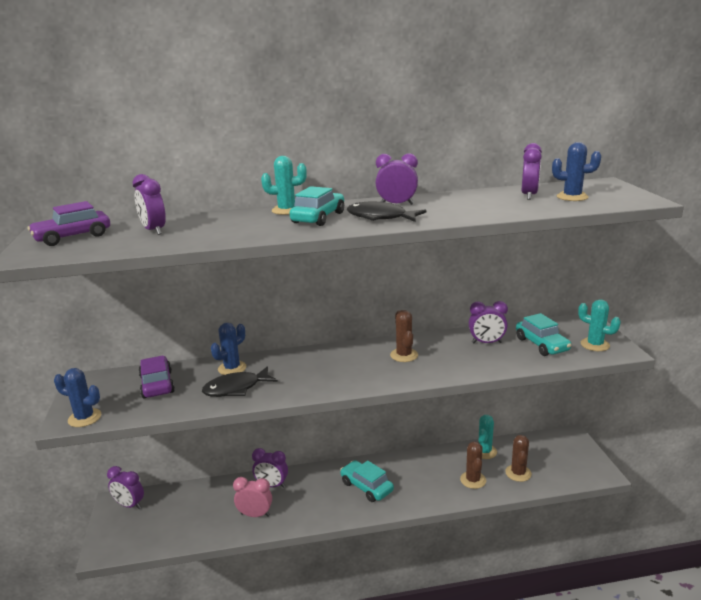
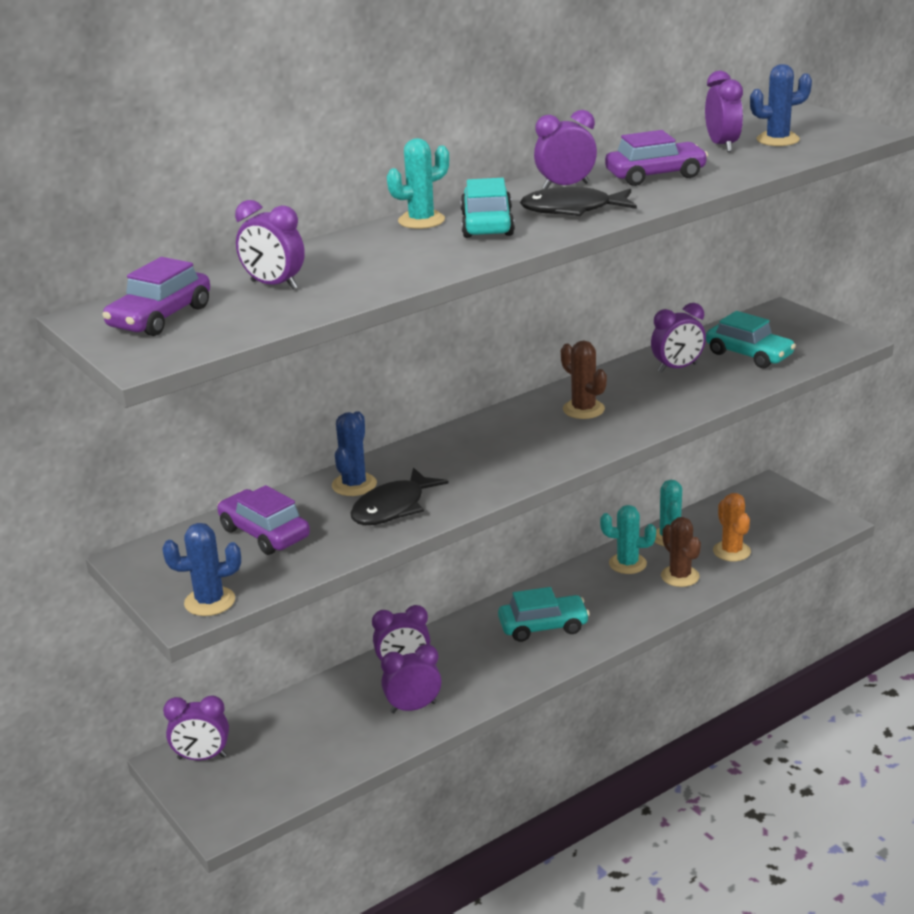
camera: 25 degrees left, 5 degrees up
pink clock [233,477,272,517] -> purple clock [381,644,442,713]
turquoise car [340,460,394,502] -> turquoise car turned 150 degrees clockwise [498,587,590,642]
brown cactus [505,435,532,482] -> orange cactus [713,493,751,561]
turquoise cactus [578,299,621,351] -> turquoise cactus moved to [600,505,656,574]
none -> purple car [605,130,708,186]

